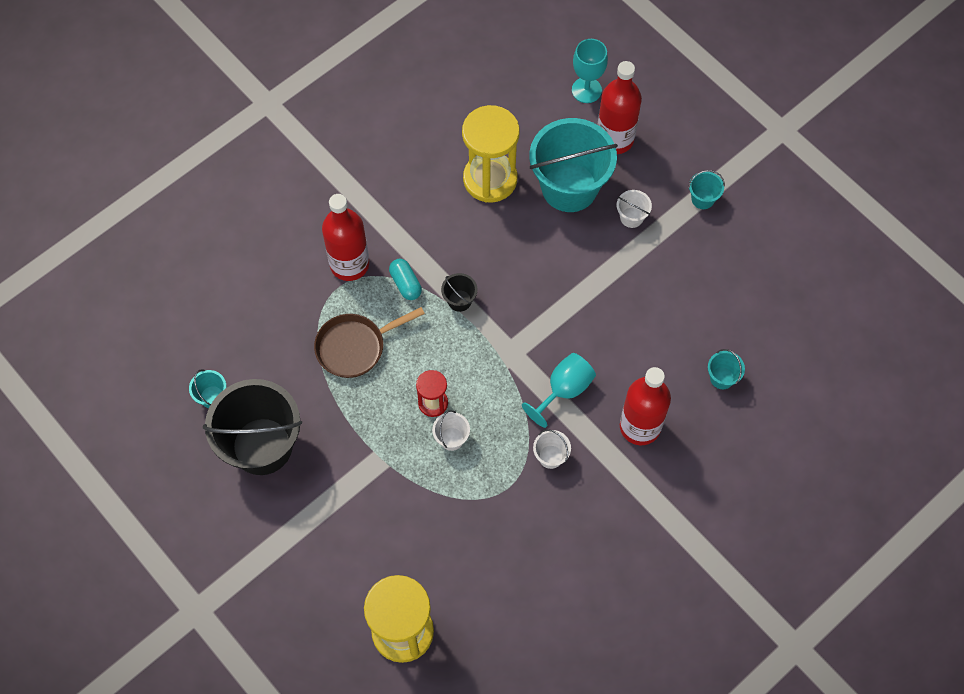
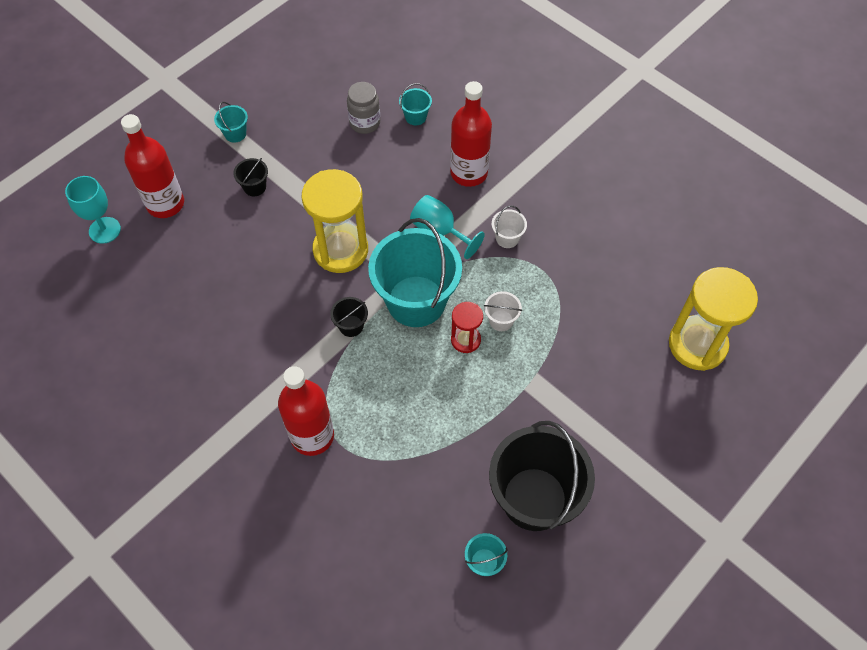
camera: 95 degrees left, 5 degrees down
brown pan [314,307,425,378] -> none
turquoise capsule [389,259,422,300] -> none
yellow hourglass [462,105,520,203] -> yellow hourglass moved to [302,169,368,273]
turquoise bucket [529,118,618,212] -> turquoise bucket moved to [368,218,462,327]
white bucket [617,190,652,228] -> black bucket [233,158,268,196]
none -> grey jar [347,82,380,134]

